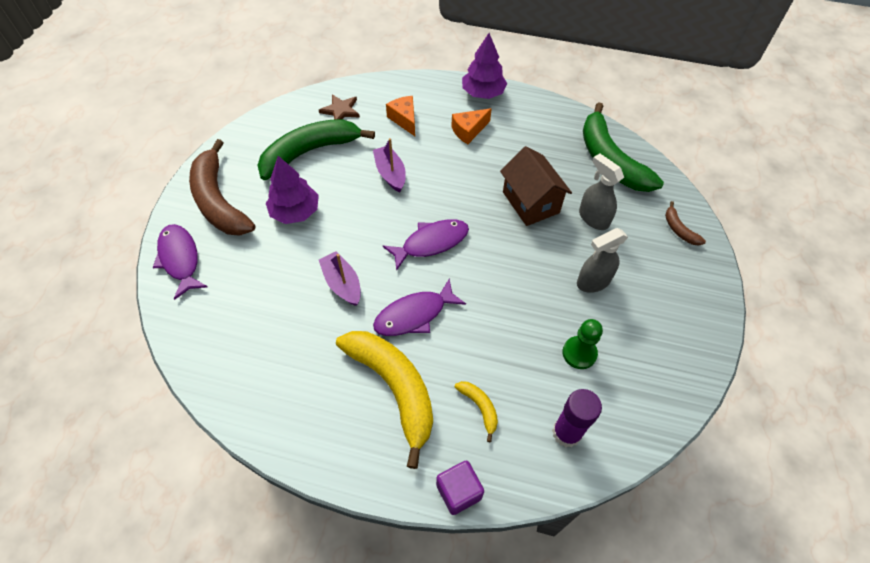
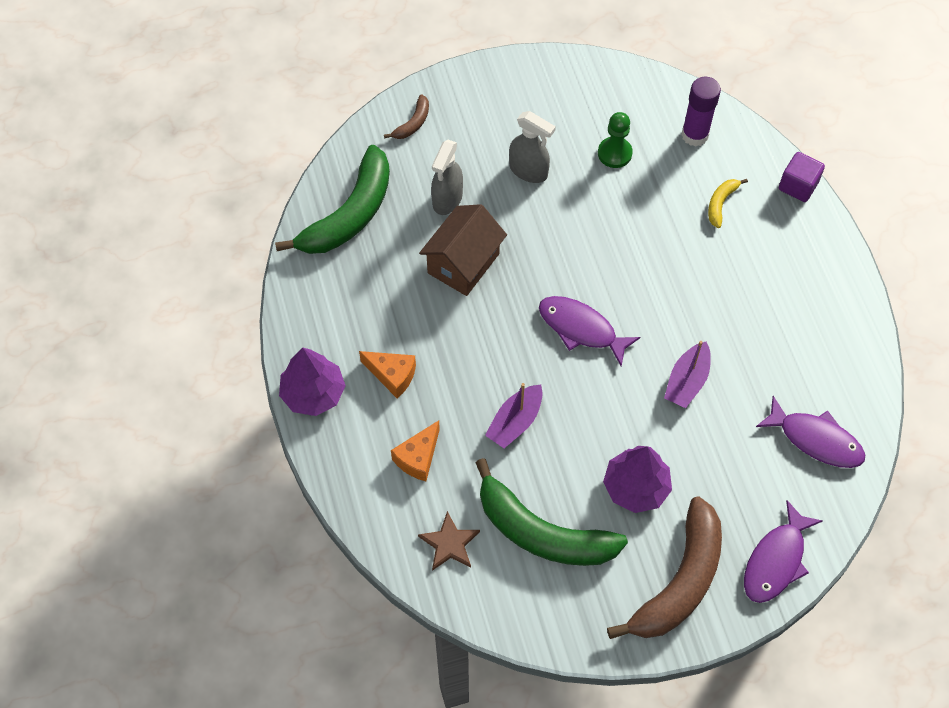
camera: 120 degrees left, 5 degrees up
yellow banana [336,331,433,469] -> none
purple fish [373,279,466,336] -> purple fish moved to [756,396,865,468]

